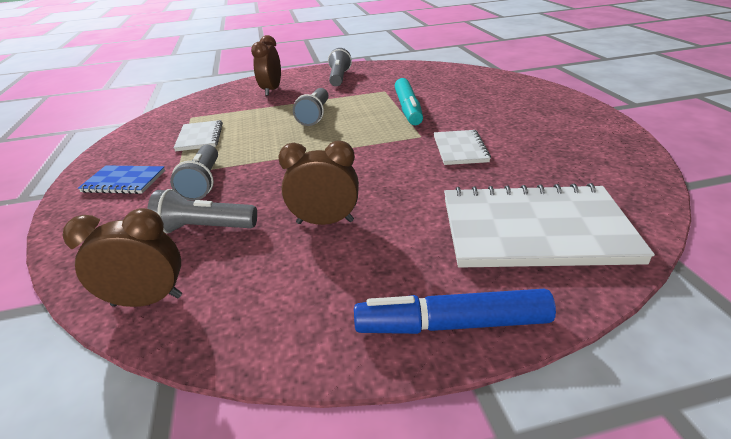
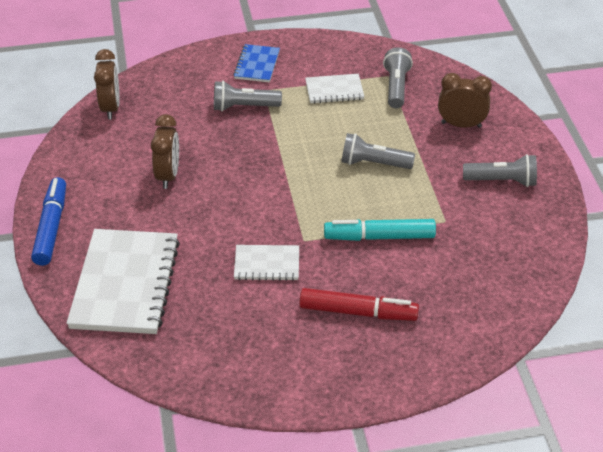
camera: 90 degrees right, 10 degrees up
grey flashlight [147,189,257,233] -> grey flashlight moved to [383,47,413,108]
none -> red marker [299,288,419,321]

